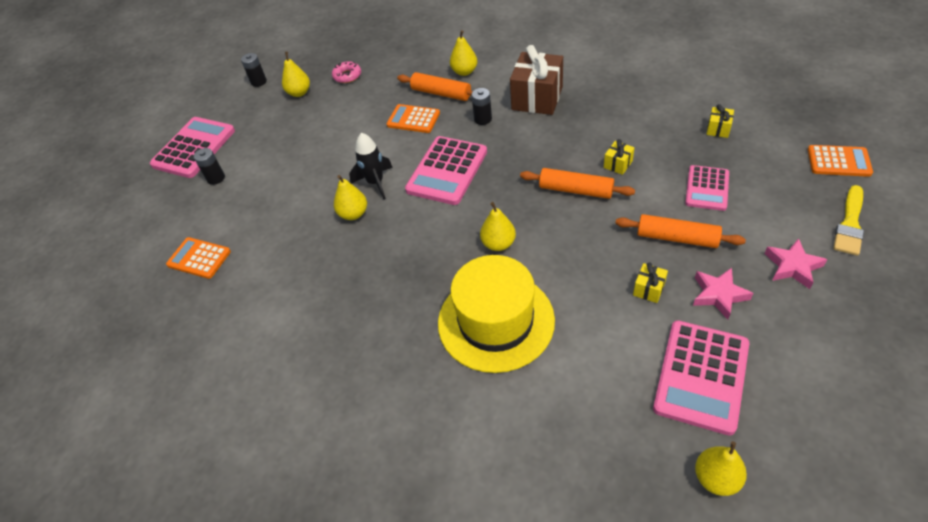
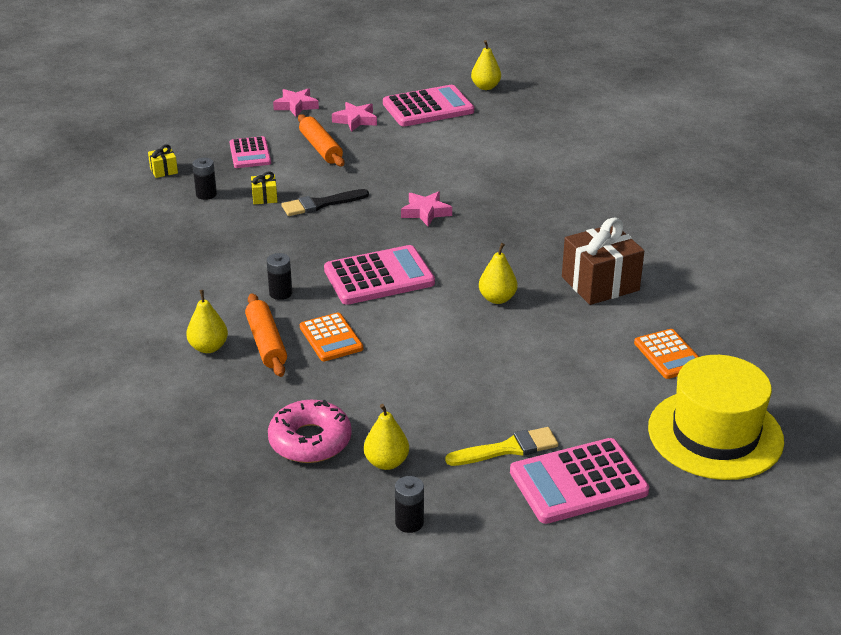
camera: 140 degrees left, 15 degrees down
black battery [194,148,225,185] -> black battery moved to [192,158,217,200]
pink donut [332,61,361,83] -> pink donut [268,400,352,463], size x1.71
black rocket [349,133,393,199] -> none
yellow hat [438,255,555,373] -> yellow hat moved to [648,355,784,480]
yellow pear [480,202,516,251] -> pink star [401,191,452,226]
brown gift [510,45,563,115] -> brown gift moved to [562,218,644,305]
orange rolling pin [520,168,635,199] -> black brush [282,189,369,216]
yellow gift [633,262,668,303] -> none
pink calculator [685,165,729,211] -> pink calculator turned 105 degrees clockwise [229,136,271,168]
orange calculator [808,145,873,177] -> none
yellow brush [833,185,864,256] -> yellow brush moved to [445,427,558,466]

